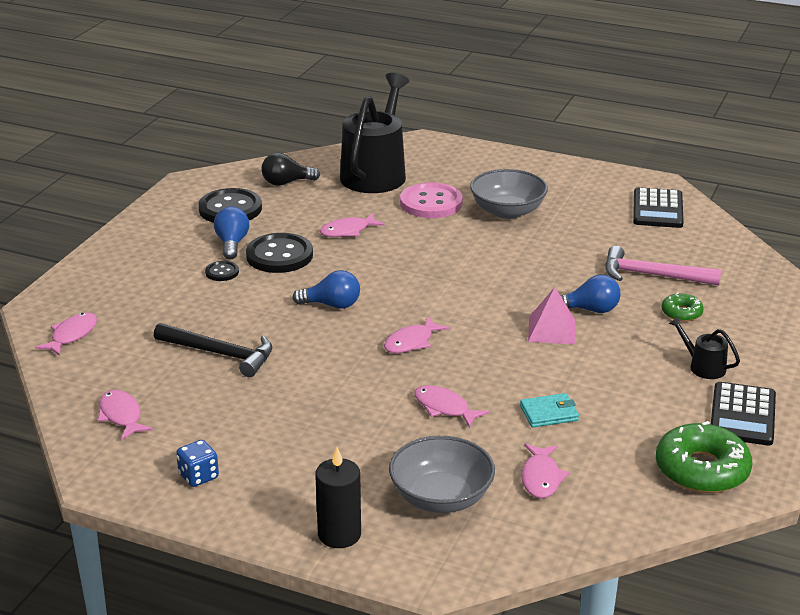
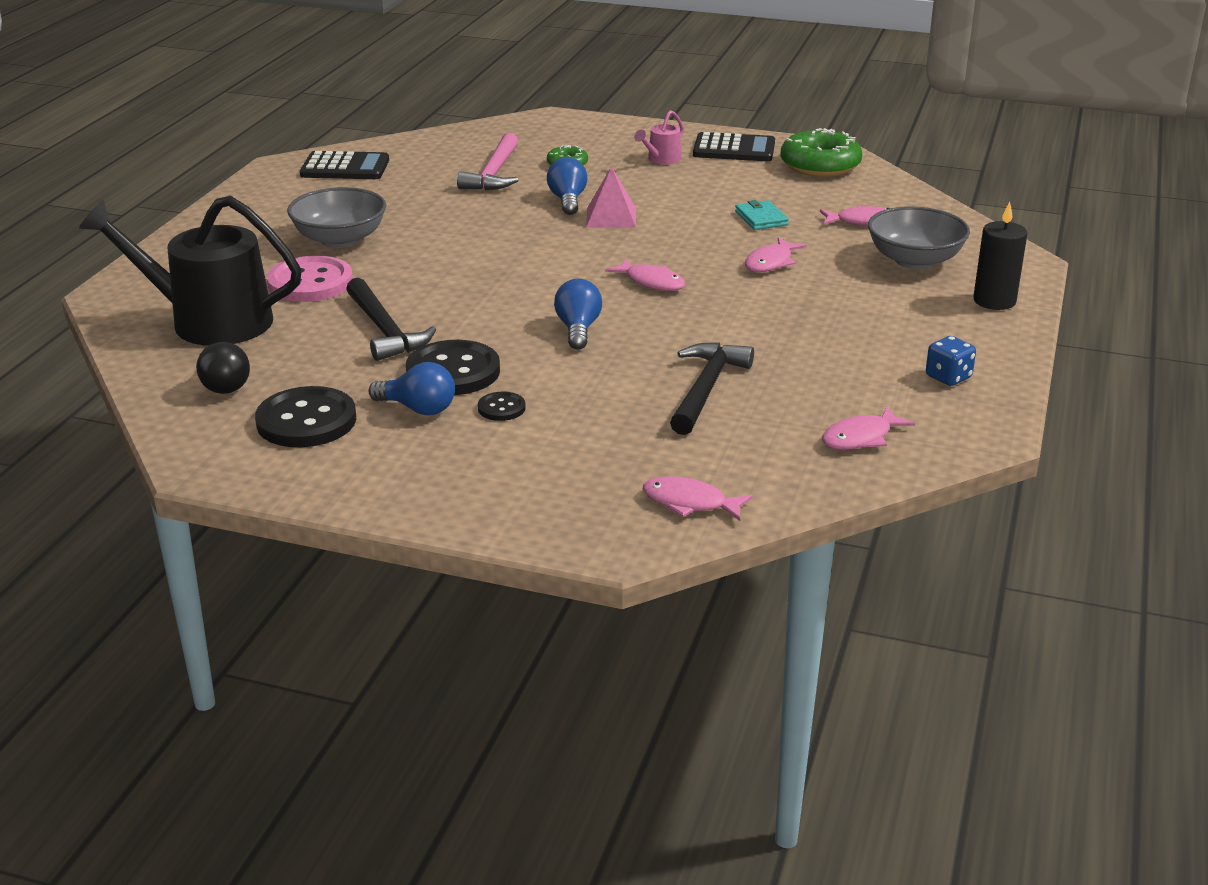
camera: 95 degrees left, 0 degrees up
blue light bulb [214,207,249,259] -> blue light bulb turned 150 degrees counterclockwise [368,362,455,415]
pink fish [320,213,385,237] -> black hammer [346,277,437,361]
black watering can [669,317,740,379] -> pink watering can [634,110,684,164]

